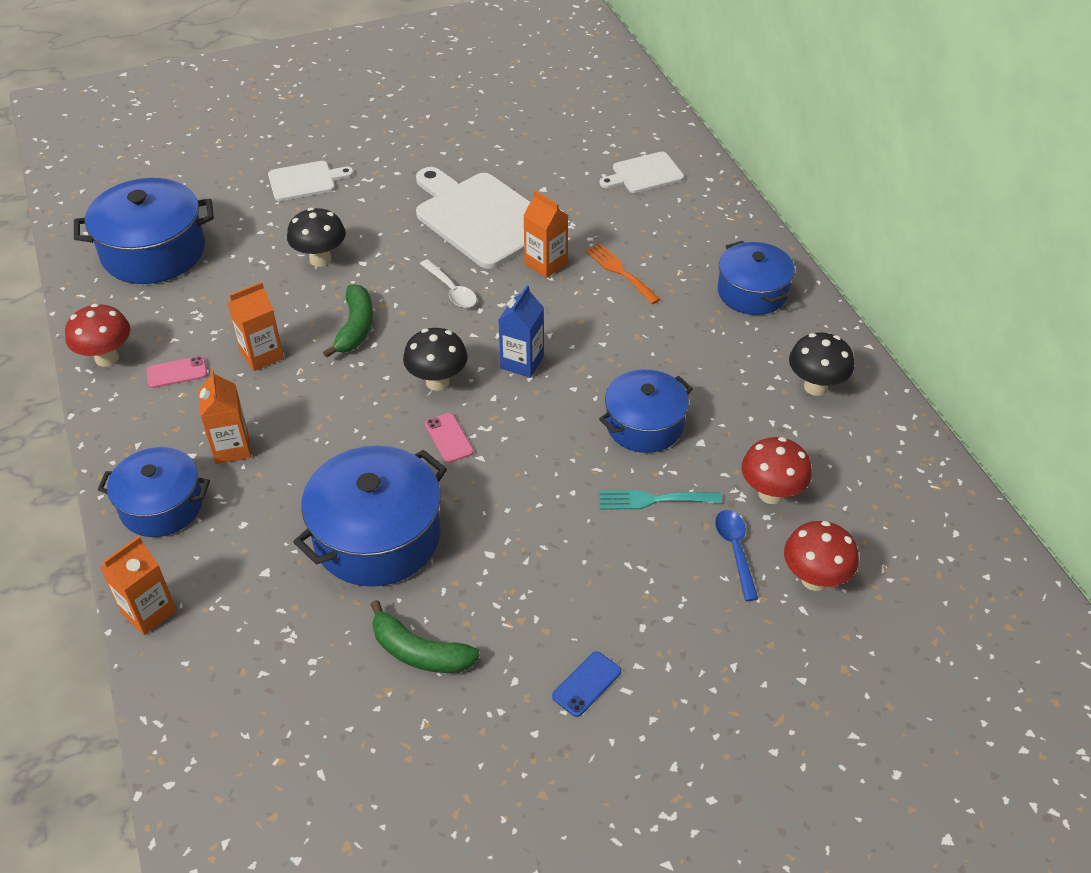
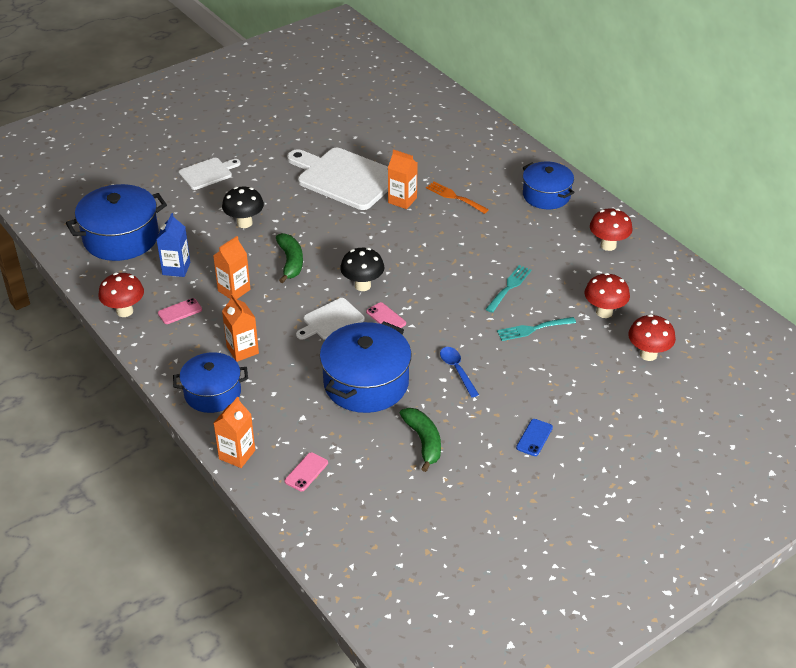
camera: 15 degrees left, 5 degrees down
green banana [370,600,480,673] -> green banana turned 120 degrees counterclockwise [399,408,441,472]
white spoon [420,259,477,308] -> none
blue carton [499,285,544,378] -> blue carton moved to [156,213,190,277]
white cutting board [599,152,684,193] -> white cutting board moved to [296,298,365,340]
blue pot [599,369,693,453] -> turquoise fork [486,265,532,313]
blue spoon [715,510,758,601] -> blue spoon moved to [440,347,479,397]
black mushroom [789,332,854,396] -> red mushroom [590,208,633,251]
none -> pink phone [285,452,328,491]

